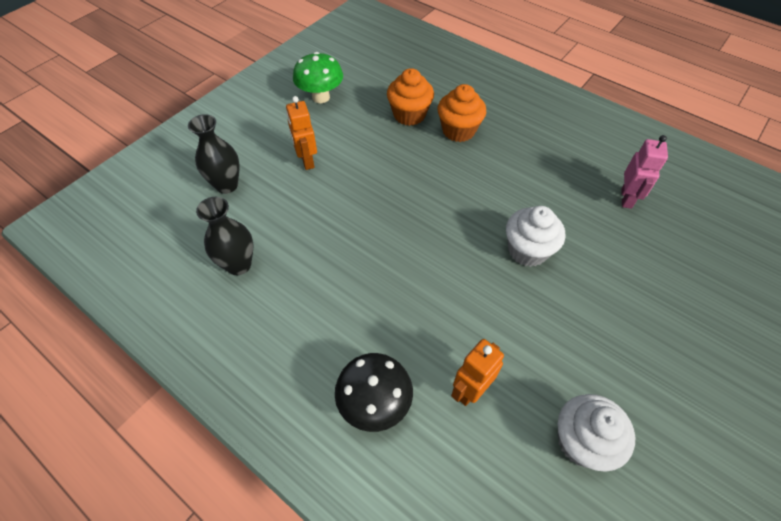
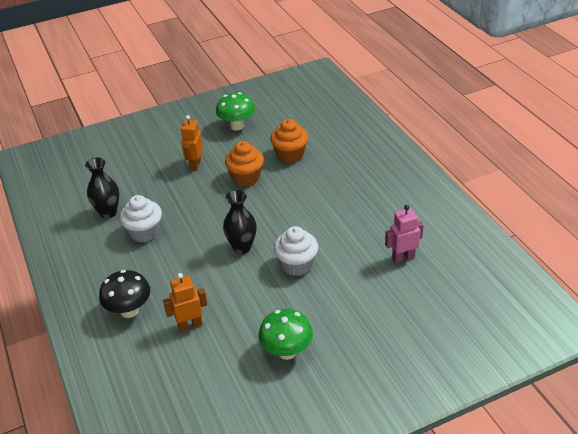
camera: 30 degrees right, 15 degrees down
black vase [188,114,240,194] -> black vase moved to [223,190,257,254]
orange cupcake [438,84,486,142] -> orange cupcake moved to [225,141,264,186]
white cupcake [558,394,635,472] -> white cupcake moved to [120,195,162,243]
pink robot [621,135,668,209] -> pink robot turned 150 degrees counterclockwise [385,205,423,263]
none -> green mushroom [258,309,313,360]

